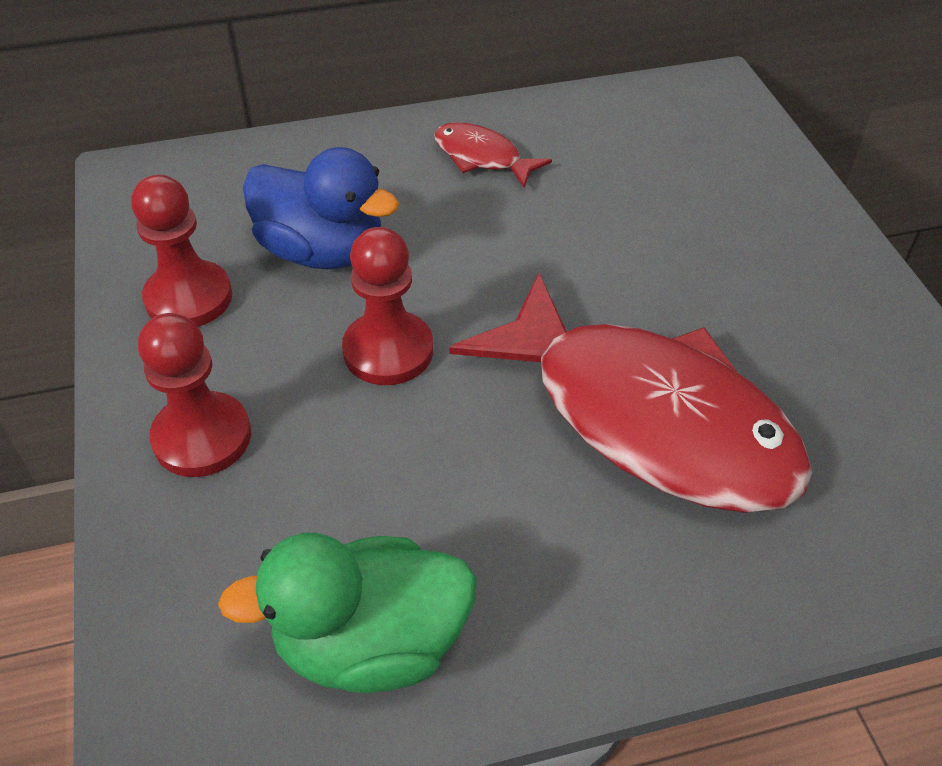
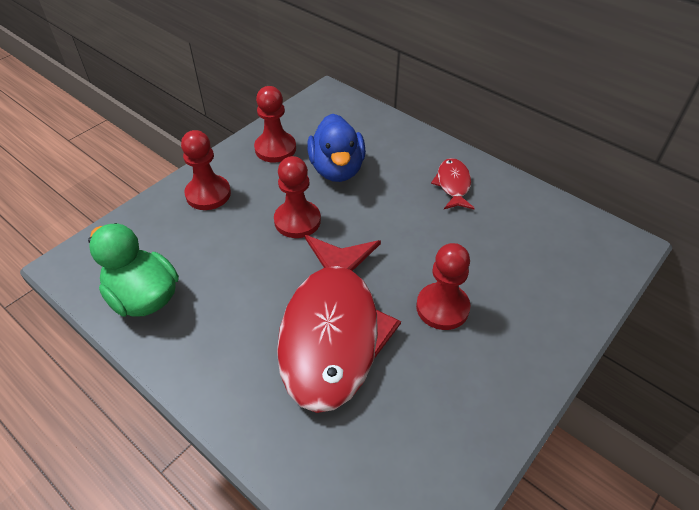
camera: 55 degrees right, 0 degrees up
none -> red pawn [416,243,471,330]

